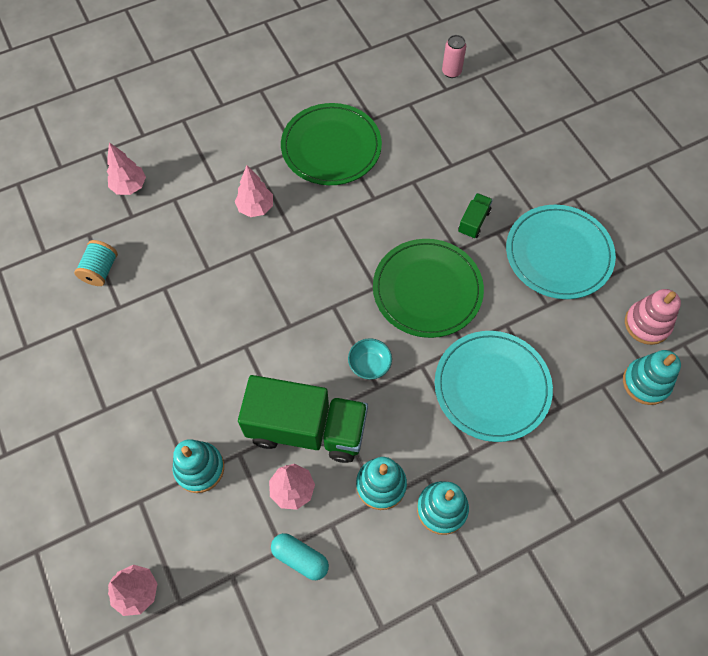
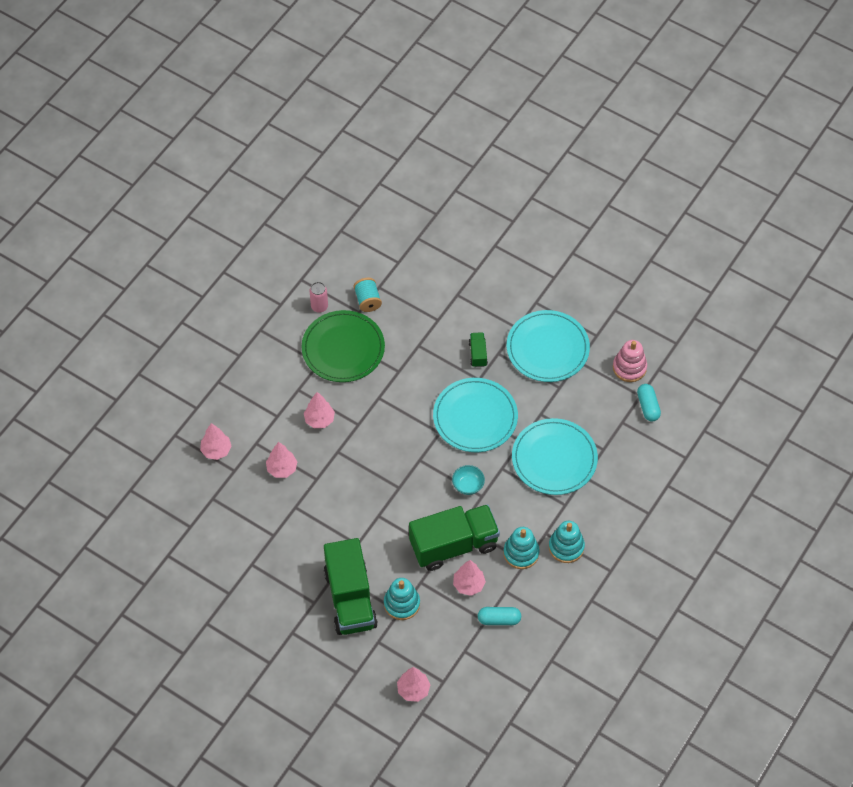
camera: 30 degrees left, 5 degrees down
turquoise spool [74,240,118,286] -> turquoise spool moved to [354,277,382,312]
green plate [373,239,484,338] -> turquoise plate [433,378,518,452]
pink can [442,35,466,78] -> pink can moved to [310,282,328,313]
turquoise stacking toy [623,350,681,405] -> turquoise capsule [637,384,661,421]
none -> pink tree [266,442,297,478]
none -> green truck [324,538,378,635]

